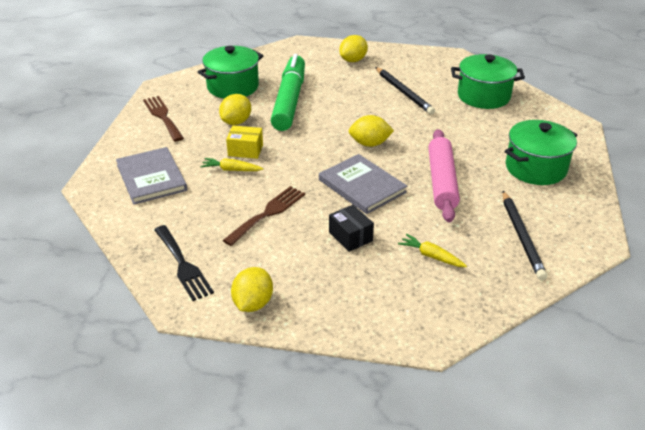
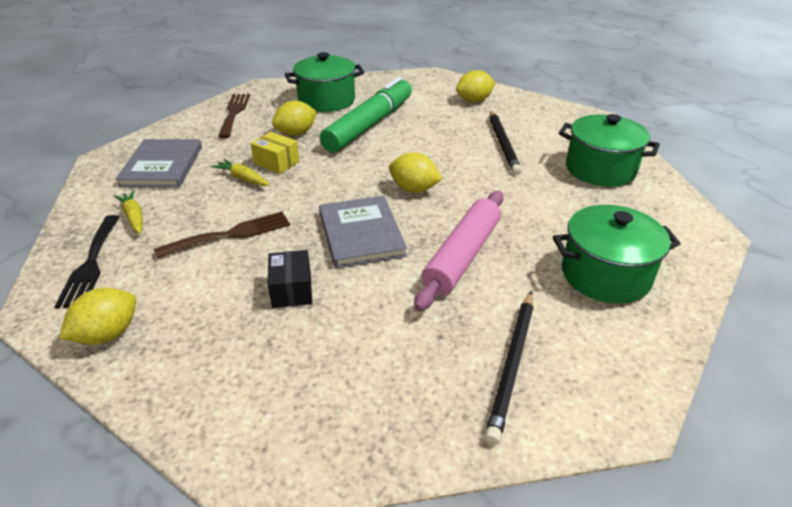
camera: 25 degrees right, 0 degrees up
yellow carrot [398,234,467,267] -> yellow carrot moved to [114,190,143,234]

